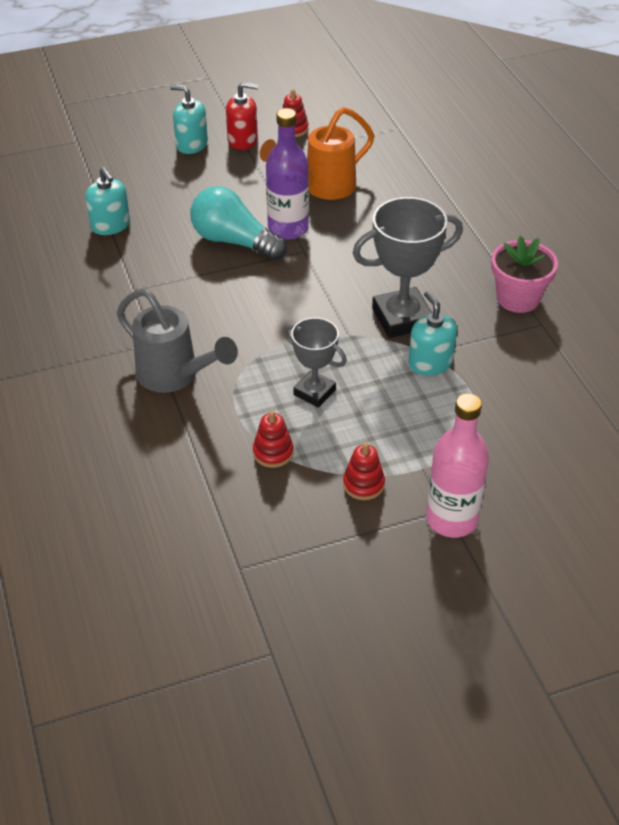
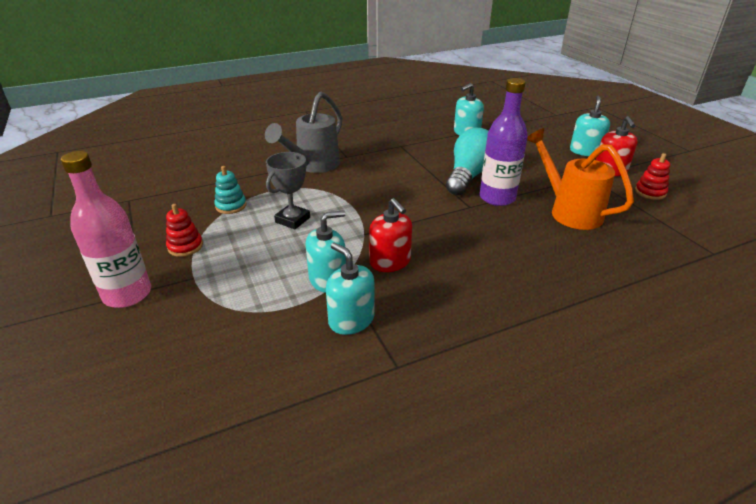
camera: 85 degrees right, 10 degrees down
red stacking toy [253,411,294,468] -> turquoise stacking toy [214,166,246,214]
grey trophy [352,197,463,338] -> red soap dispenser [369,198,412,272]
pink flower pot [491,236,558,313] -> none
none -> turquoise soap dispenser [326,242,375,335]

